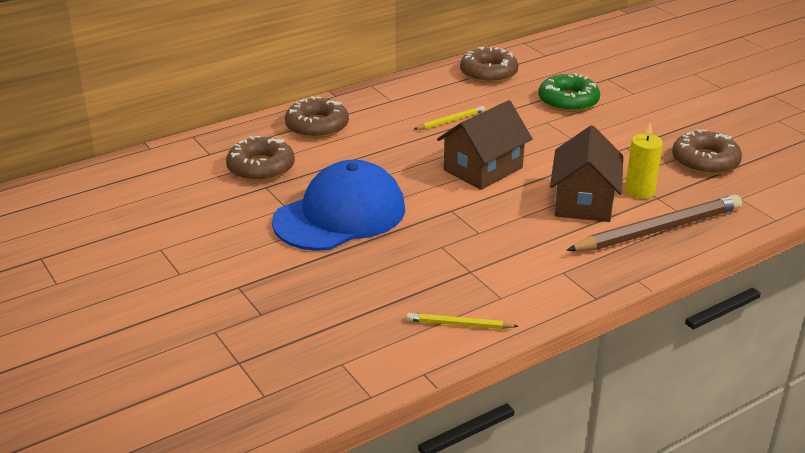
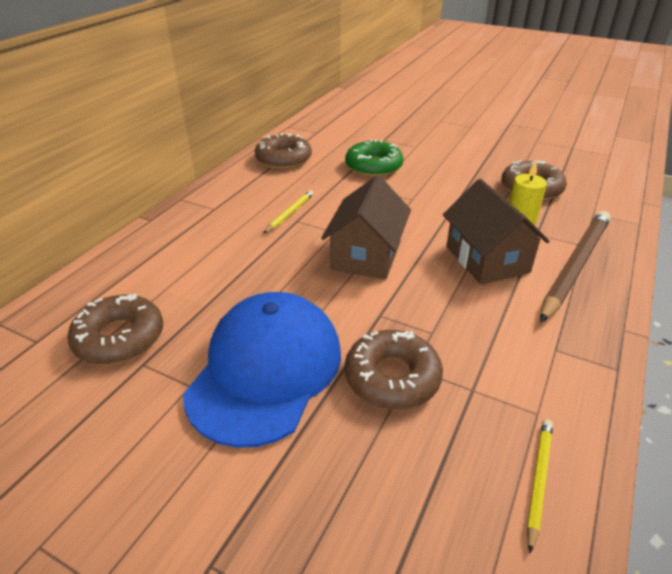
camera: 30 degrees left, 5 degrees up
brown donut [285,96,349,138] -> brown donut moved to [345,330,443,409]
yellow pencil [406,313,519,329] -> yellow pencil turned 135 degrees clockwise [527,419,553,553]

